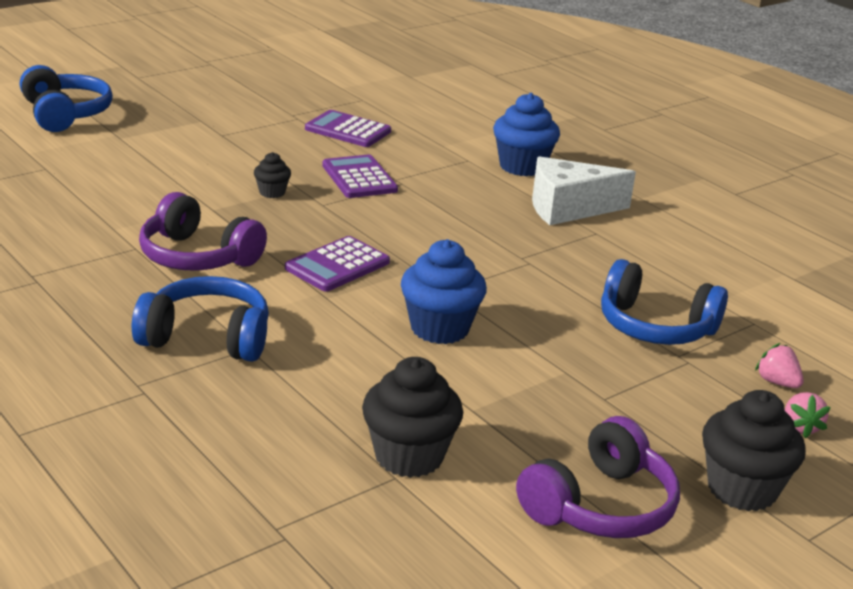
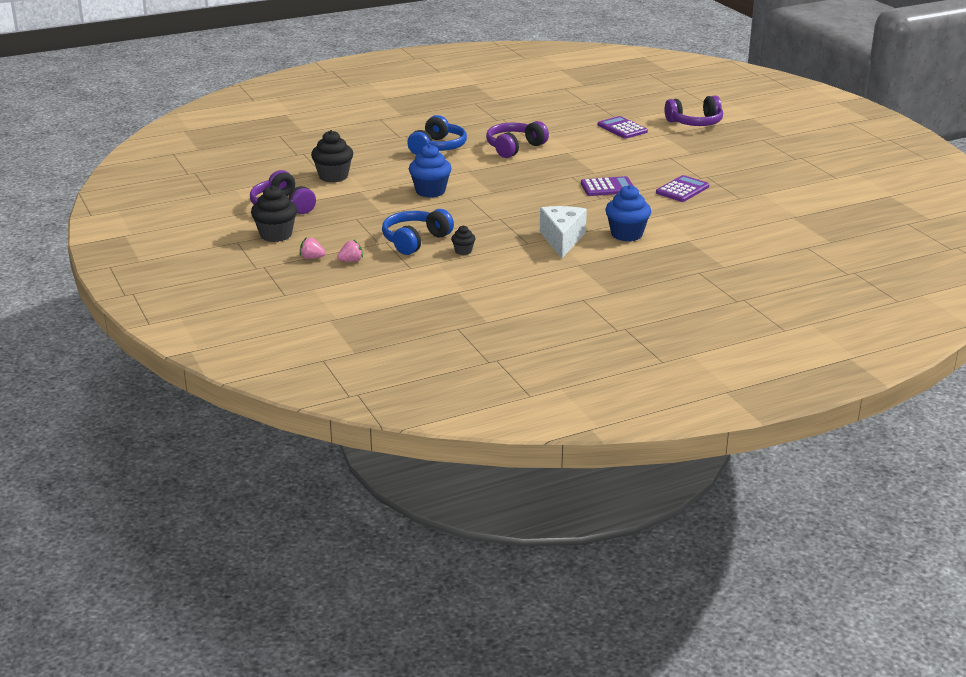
camera: 105 degrees right, 0 degrees up
blue headphones [20,65,113,132] -> purple headphones [665,95,723,126]
black cupcake [254,152,291,198] -> black cupcake moved to [451,225,476,255]
purple calculator [285,236,390,291] -> purple calculator moved to [598,116,648,139]

